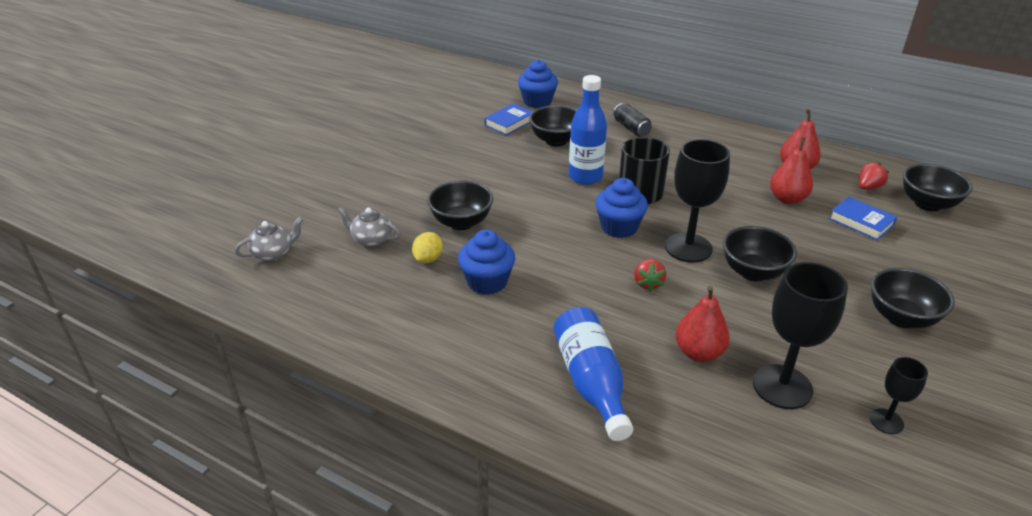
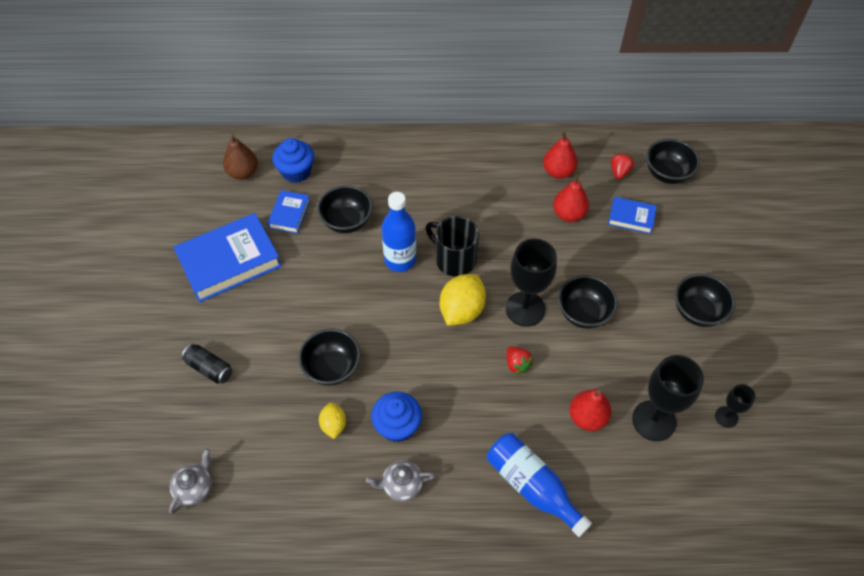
camera: 30 degrees left, 20 degrees up
grey teapot [337,207,401,247] -> grey teapot moved to [366,460,435,501]
blue cupcake [595,178,648,238] -> yellow lemon [440,274,486,326]
black can [613,103,652,137] -> black can moved to [182,344,232,384]
none -> blue book [173,213,282,302]
none -> brown pear [223,134,258,180]

